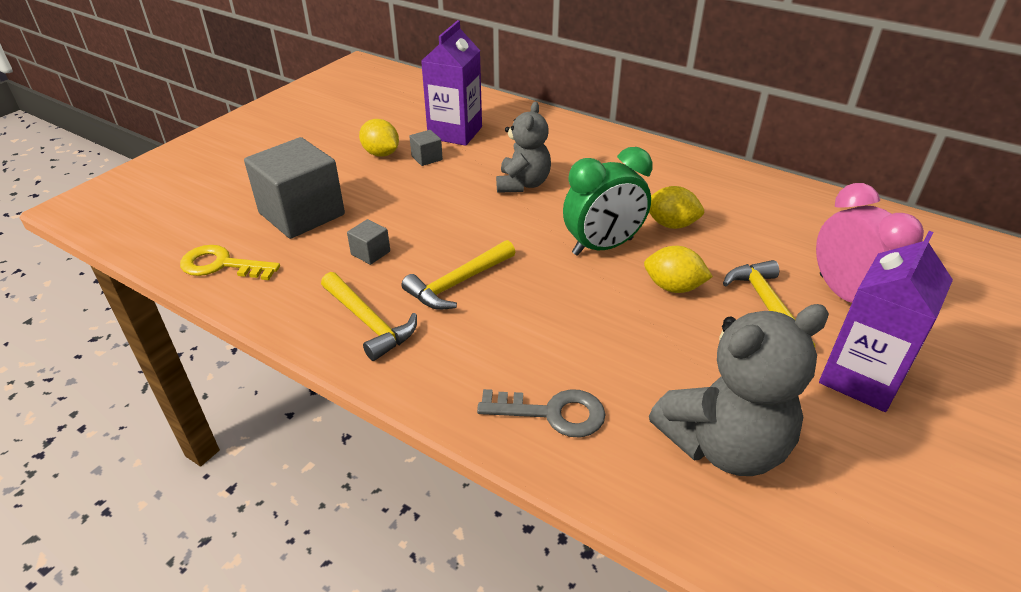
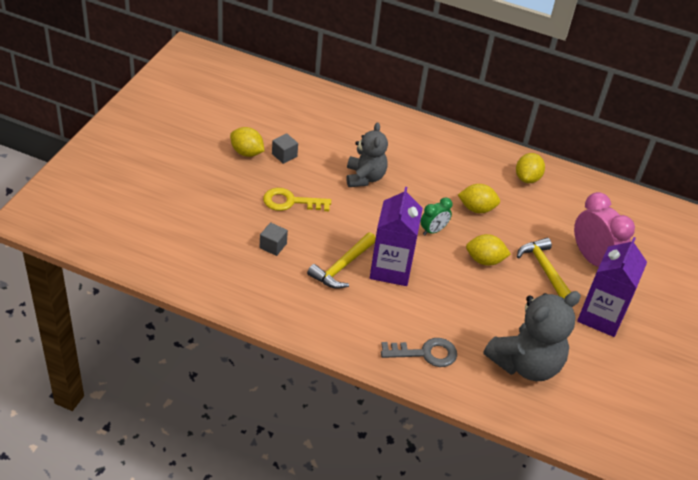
camera: 15 degrees left, 5 degrees up
yellow key [180,245,280,280] -> yellow key moved to [263,188,331,211]
grey cube [244,137,345,239] -> none
yellow hammer [321,272,417,361] -> none
purple carton [421,20,482,146] -> purple carton moved to [370,187,423,286]
green clock [563,147,652,256] -> green clock [420,198,452,235], size x0.54
none -> yellow lemon [516,153,545,183]

